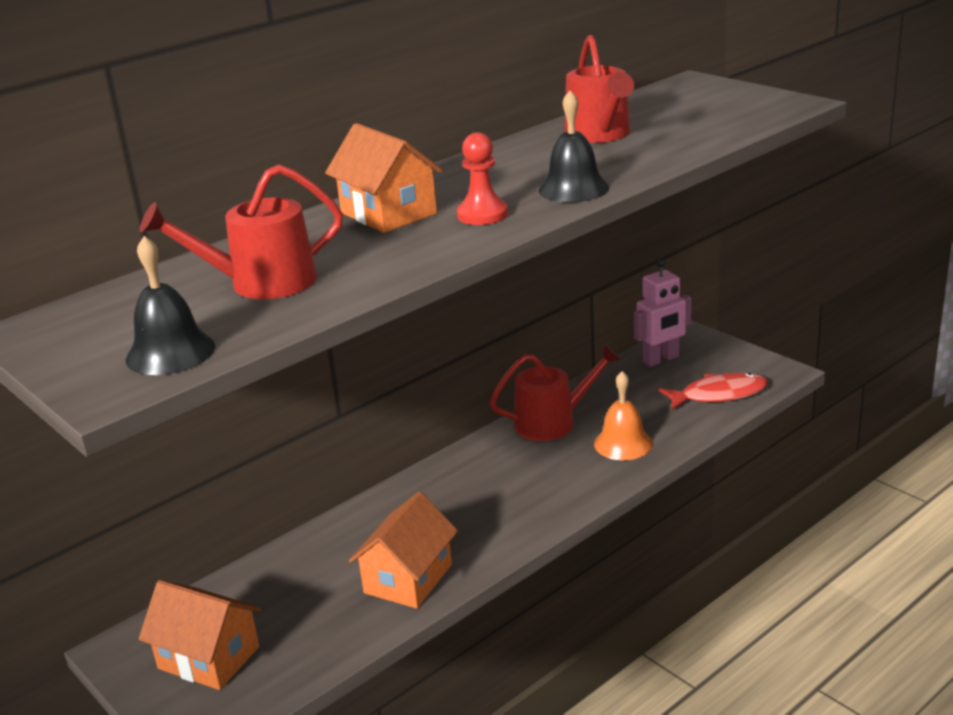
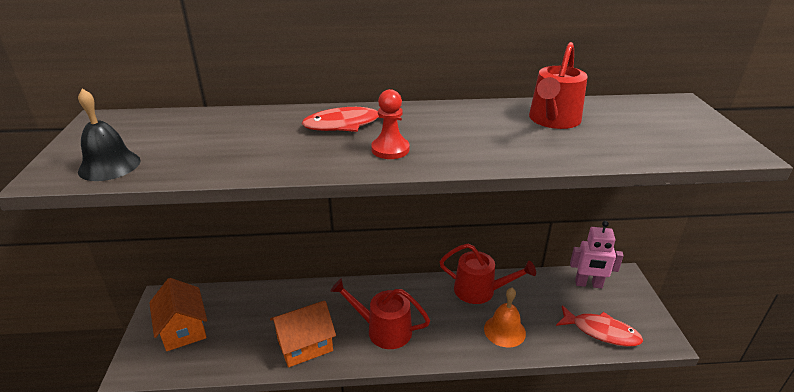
camera: 35 degrees right, 5 degrees up
red watering can [140,164,343,299] -> red watering can moved to [330,279,430,349]
orange house [325,123,443,233] -> red fish [302,107,402,132]
black bell [539,90,609,202] -> none

